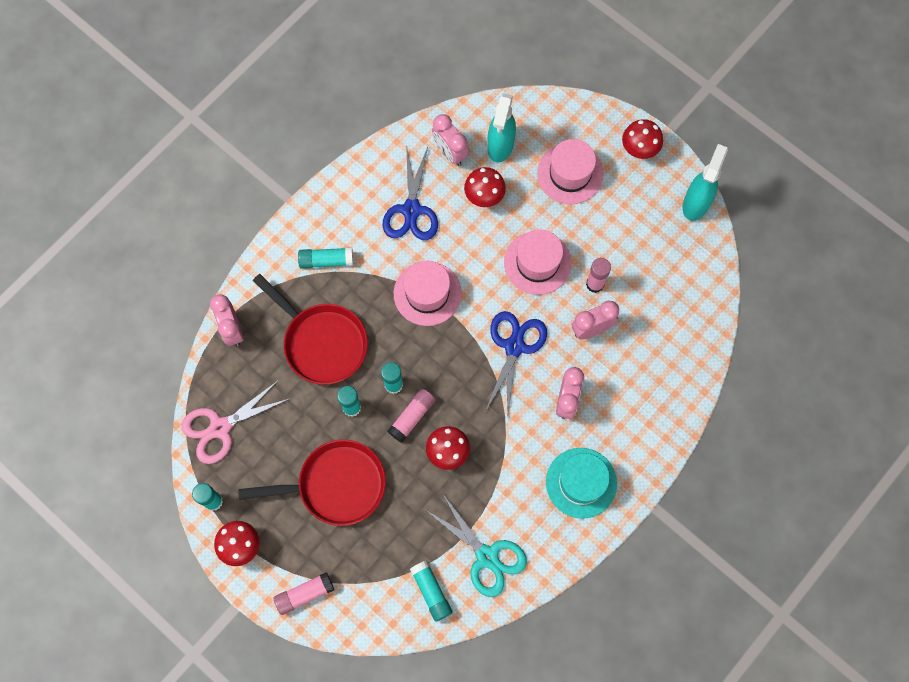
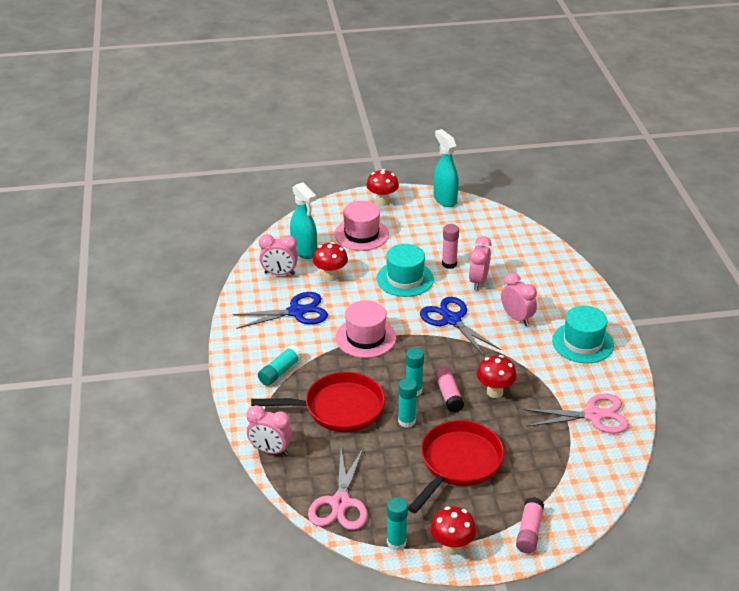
camera: 50 degrees left, 35 degrees down
blue scissors [383,144,438,240] -> blue scissors turned 60 degrees counterclockwise [232,292,328,329]
turquoise glue stick [410,560,453,622] -> none
turquoise scissors [427,494,527,597] -> pink scissors [523,394,629,434]
pink hat [504,229,572,295] -> turquoise hat [377,244,434,297]

